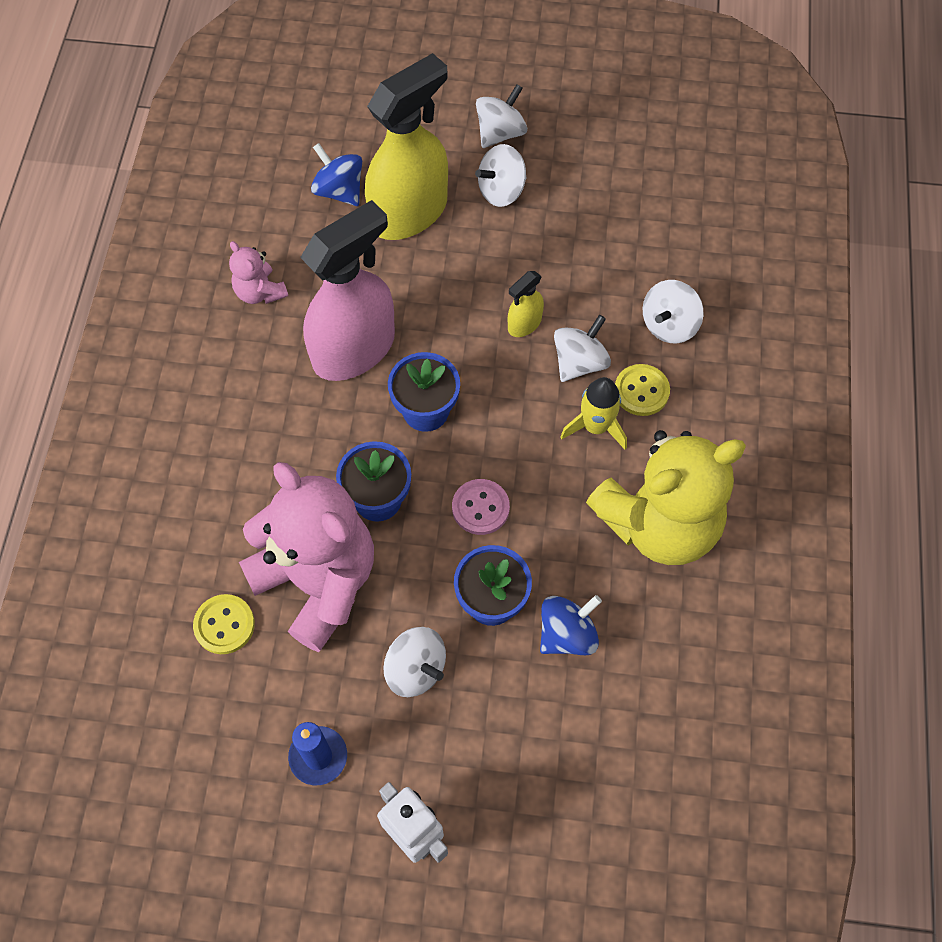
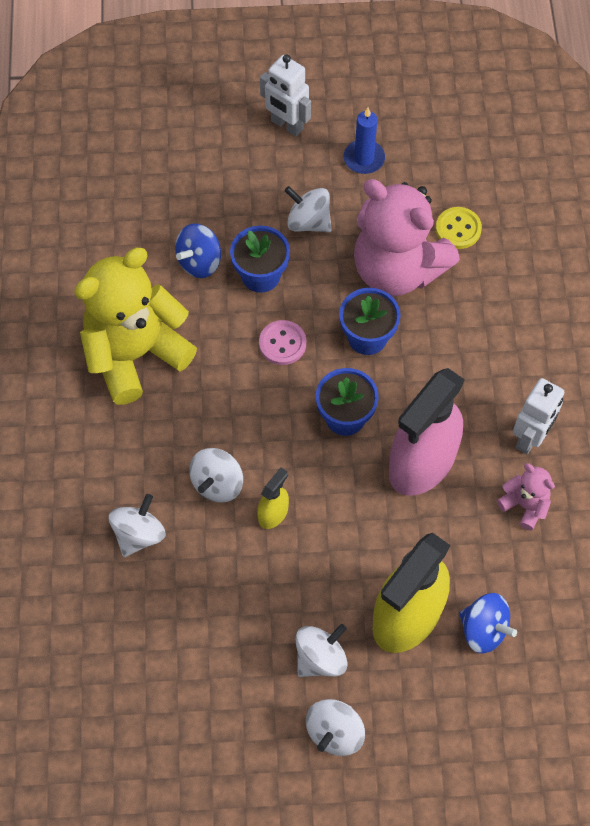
camera: 170 degrees right, 0 degrees up
yellow rocket [560,377,627,449] -> none
yellow button [615,364,670,416] -> none
none -> white robot [513,378,564,454]

